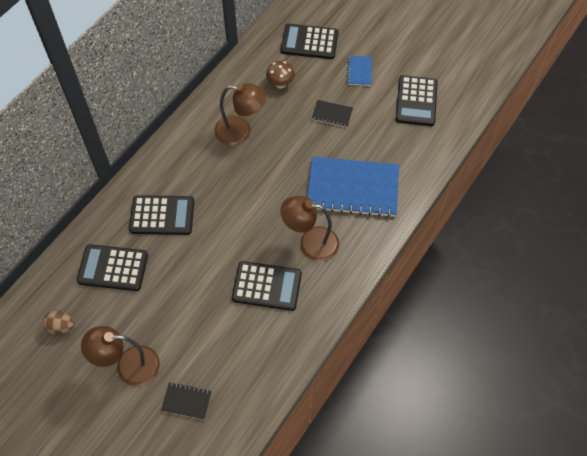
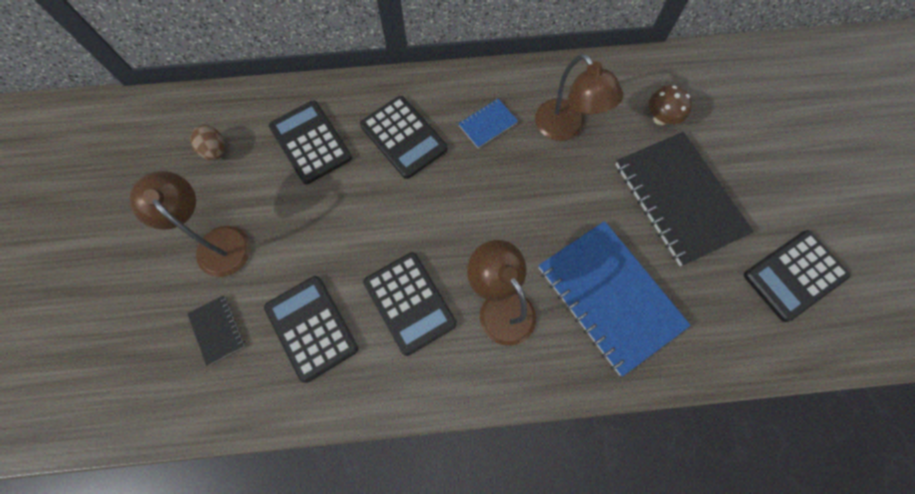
camera: 50 degrees right, 10 degrees up
black calculator [281,24,338,59] -> black calculator moved to [264,276,358,383]
black notebook [312,100,353,128] -> black notebook [615,132,754,266], size x2.29
blue notebook [347,56,372,86] -> blue notebook moved to [458,99,518,148]

